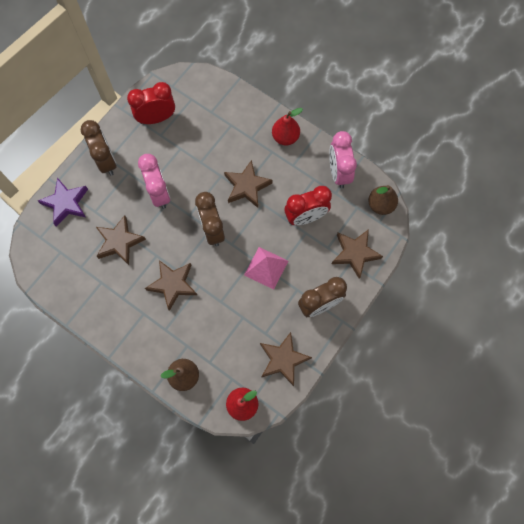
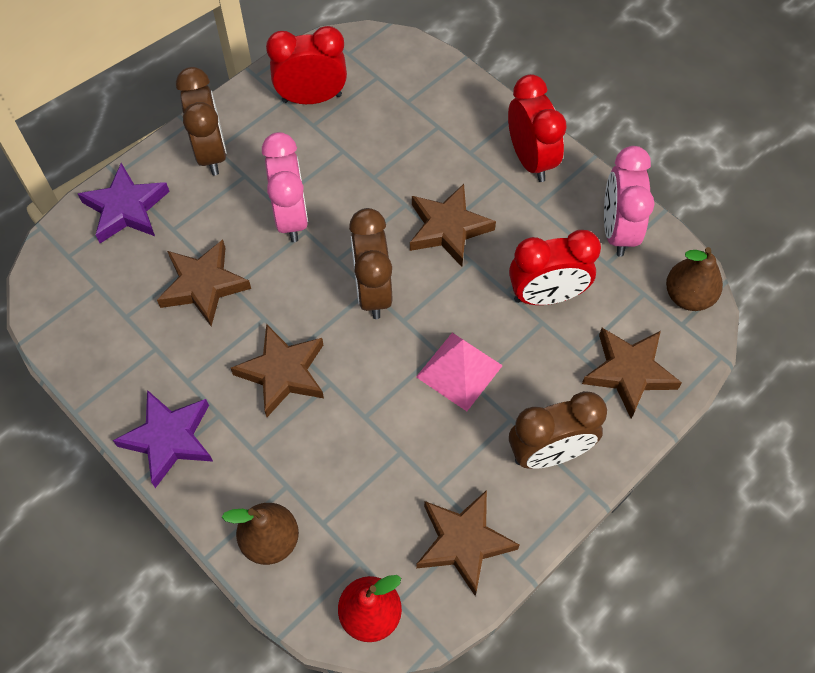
camera: 10 degrees right, 10 degrees down
red pear [272,108,303,146] -> red clock [508,74,567,182]
none -> purple star [113,390,213,488]

